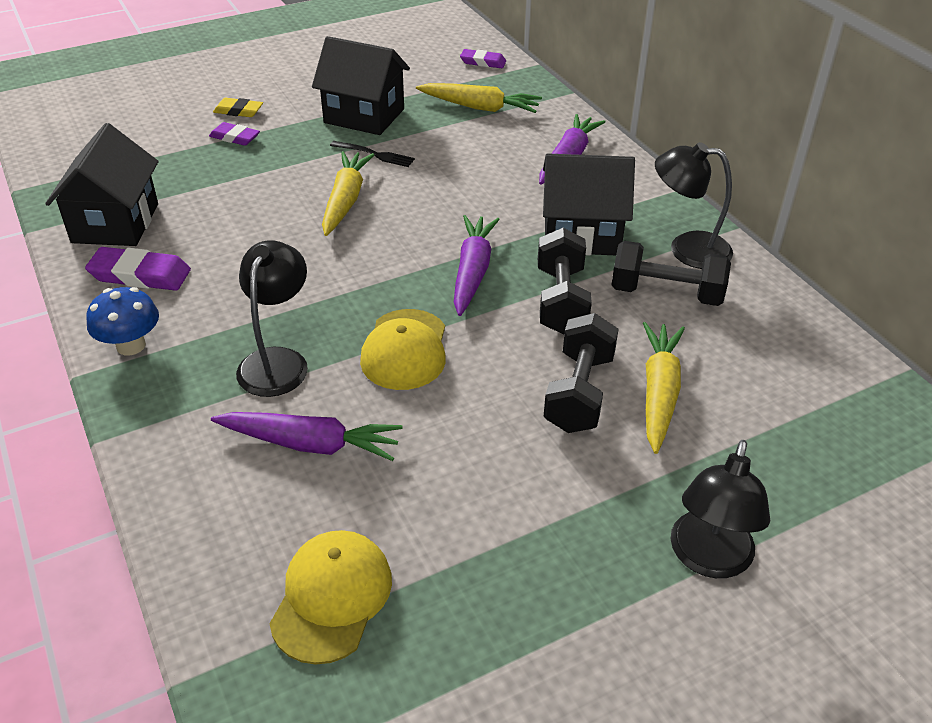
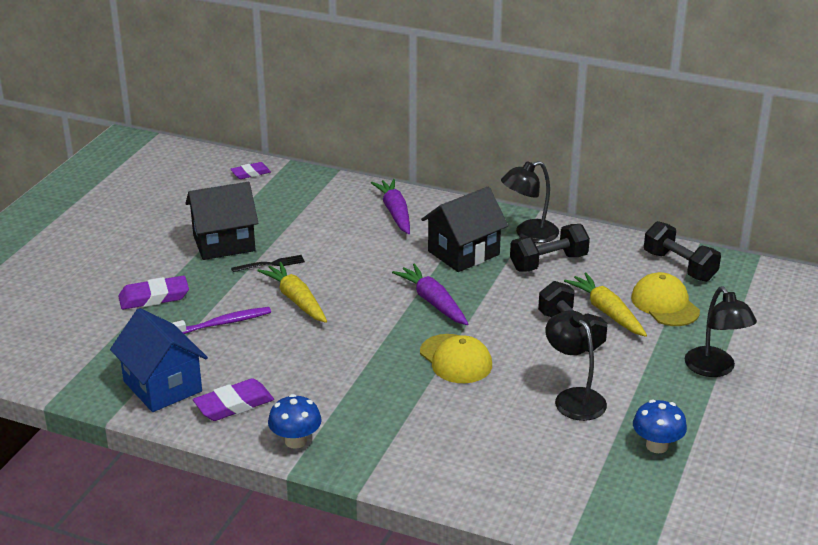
camera: 40 degrees left, 10 degrees down
black house [45,123,159,246] -> blue house [110,308,208,412]
purple eraser [209,122,260,146] -> purple eraser [118,276,189,310], size x1.57
purple carrot [211,412,402,461] -> none
yellow eraser [213,98,263,117] -> none
black lamp [236,240,308,397] -> black lamp moved to [545,310,607,421]
yellow cap [269,530,392,664] -> yellow cap moved to [631,272,700,326]
yellow carrot [416,83,542,113] -> none
black dumbbell [538,228,592,334] -> black dumbbell moved to [644,221,721,282]
none -> purple toothbrush [173,307,271,334]
none -> blue mushroom [633,400,687,453]

